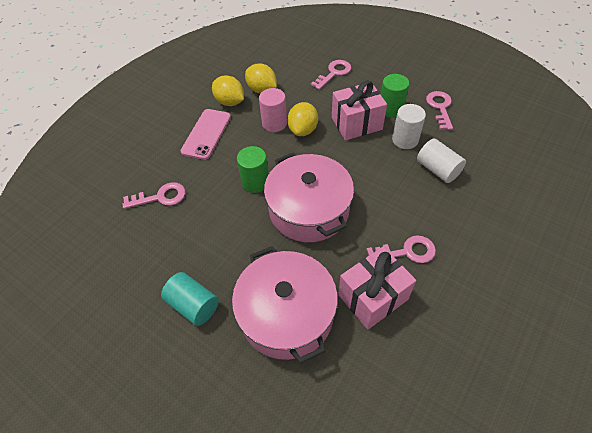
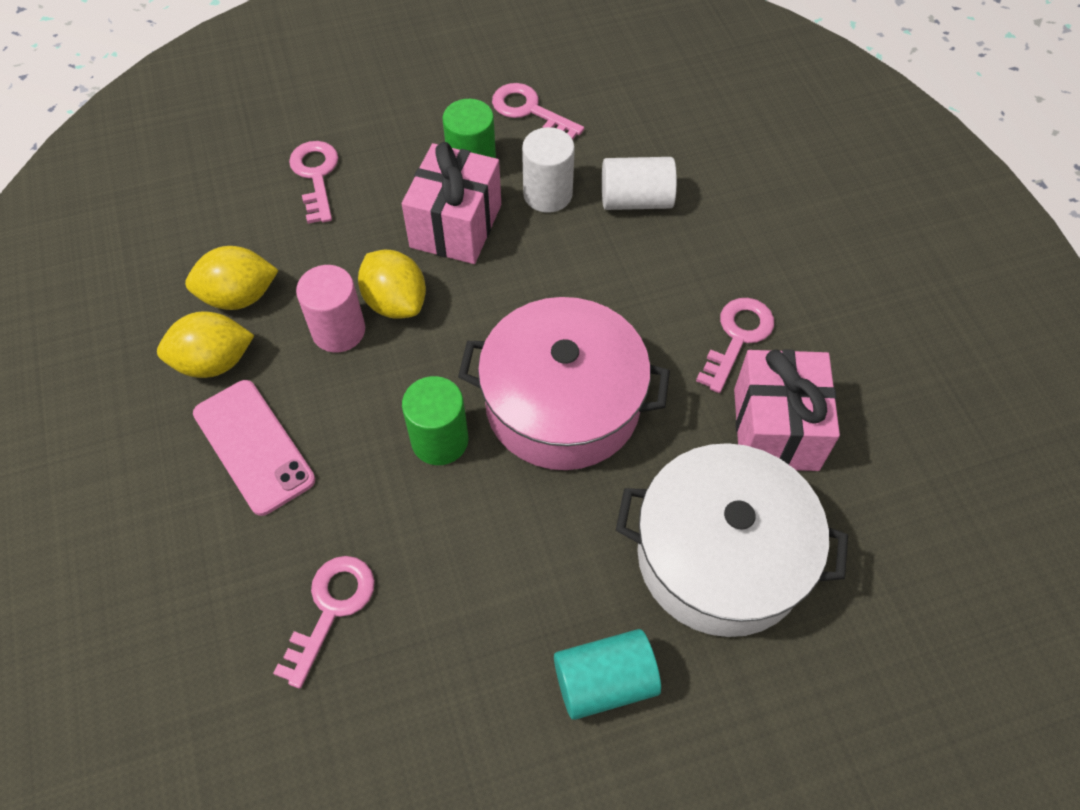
camera: 55 degrees left, 5 degrees up
pink pot [232,246,338,364] -> white pot [616,443,848,637]

